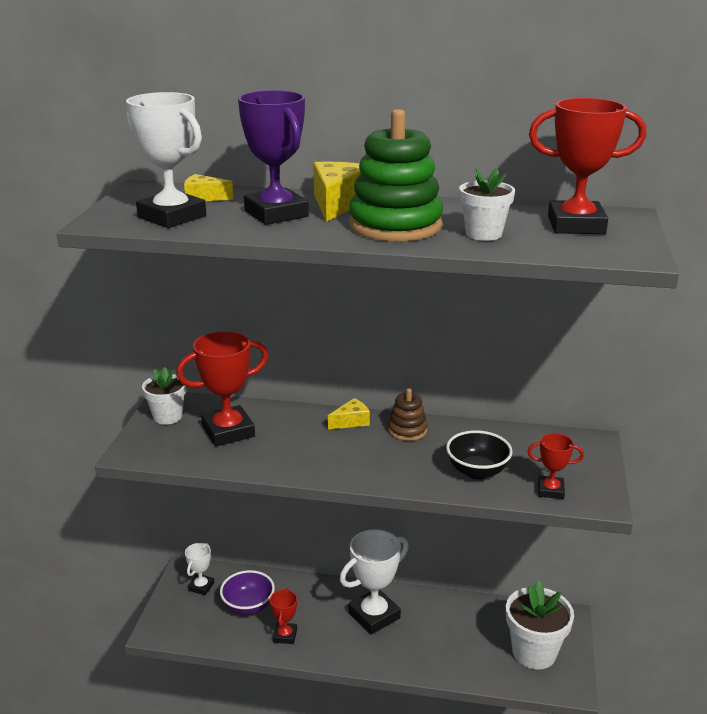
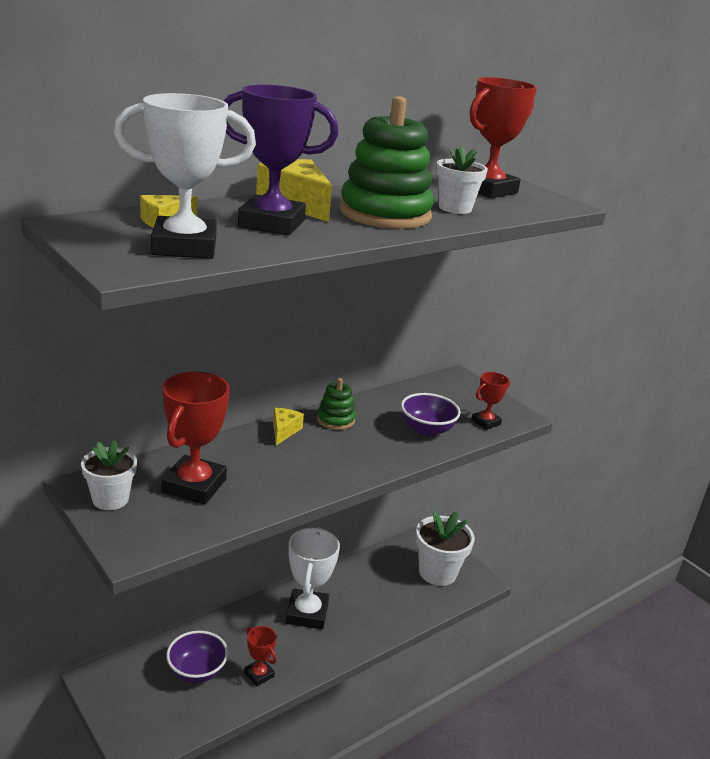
camera: 50 degrees left, 0 degrees up
white trophy [185,543,214,595] -> none
brown stacking toy [388,388,427,441] -> green stacking toy [317,378,356,430]
black bowl [446,430,513,479] -> purple bowl [401,393,461,436]

